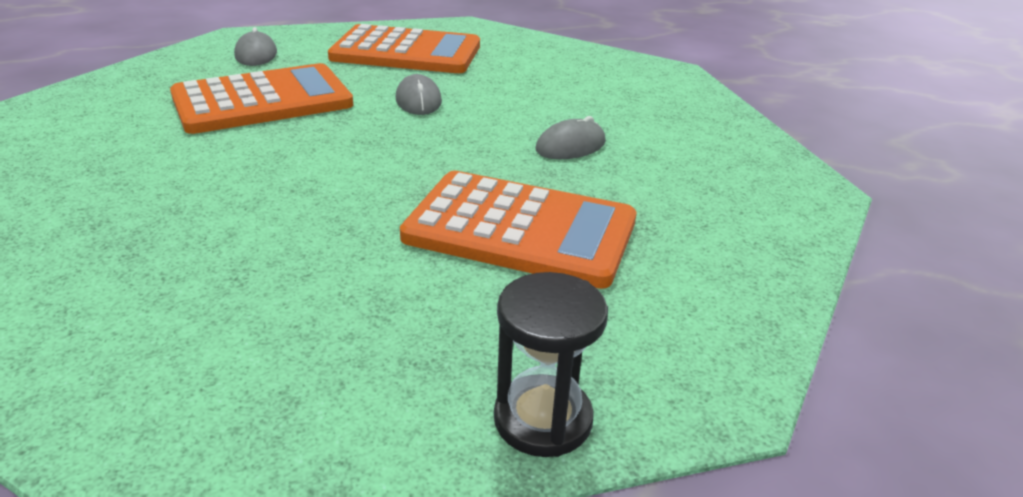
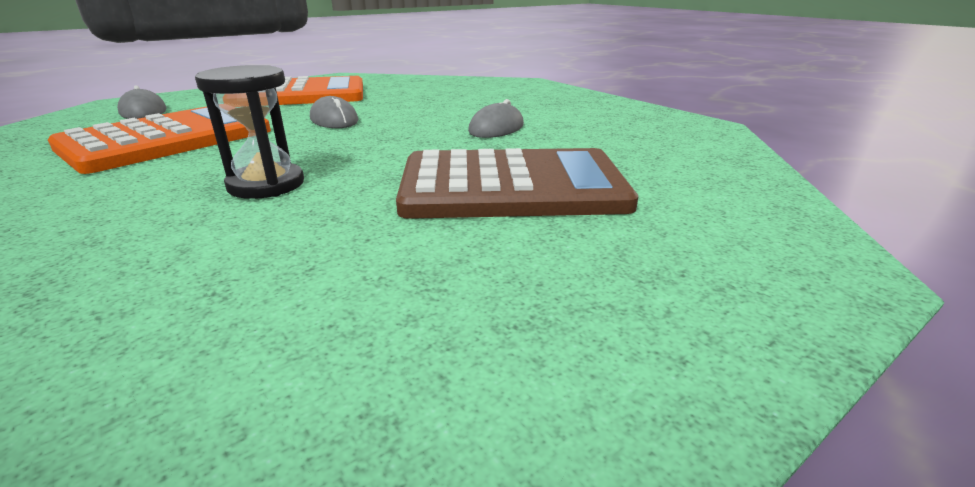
camera: 20 degrees left, 5 degrees down
orange calculator [400,171,636,289] -> brown calculator [396,148,638,219]
black hourglass [494,272,608,457] -> black hourglass moved to [195,65,304,199]

